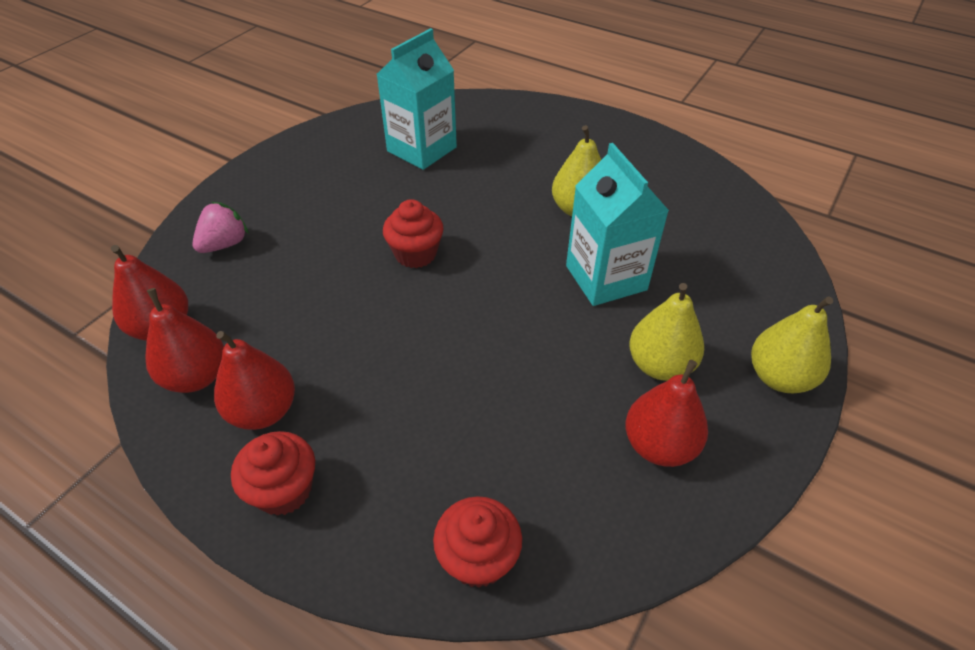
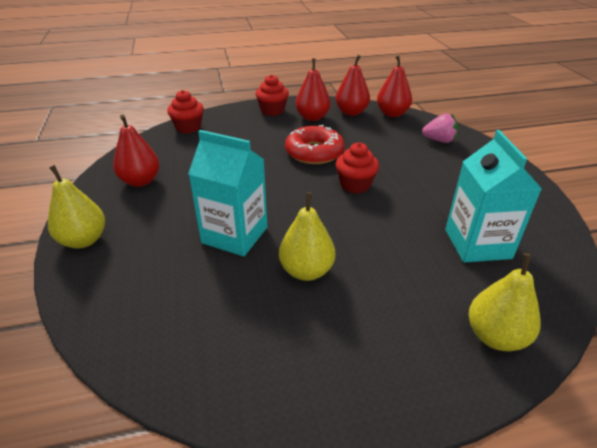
camera: 135 degrees right, 10 degrees down
pink strawberry [192,202,249,253] -> pink strawberry turned 75 degrees counterclockwise [422,113,458,143]
yellow pear [629,283,704,381] -> yellow pear moved to [469,253,541,351]
none -> red donut [285,125,345,164]

